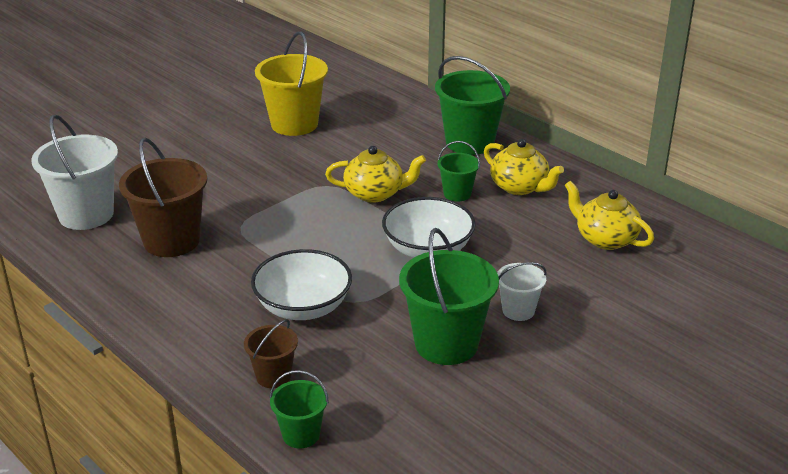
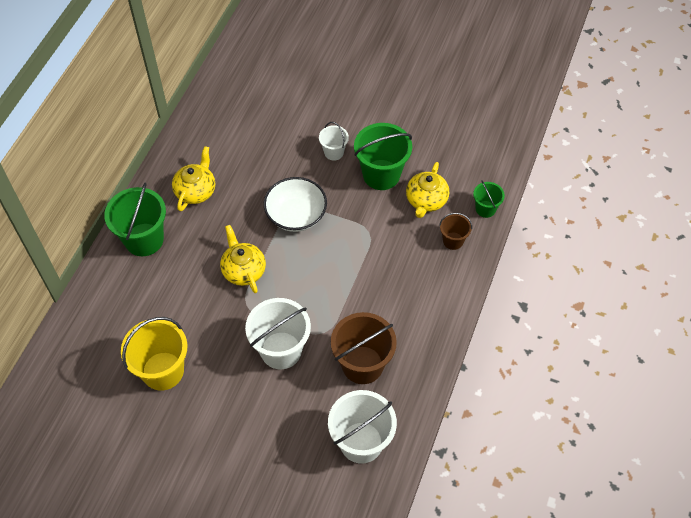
camera: 115 degrees left, 25 degrees up
white bowl [251,249,352,320] -> none
green bucket [437,141,480,202] -> none
yellow teapot [565,181,654,250] -> yellow teapot moved to [406,162,449,218]
none -> white bucket [245,298,311,369]

